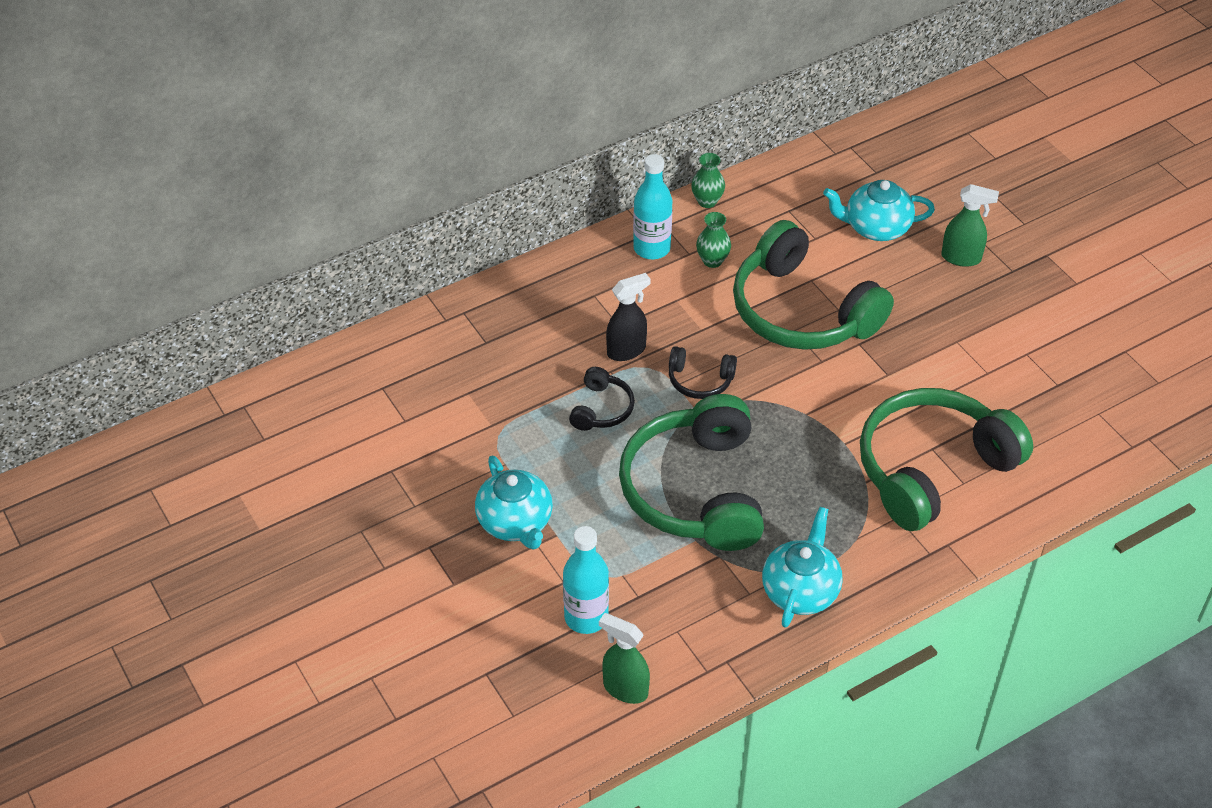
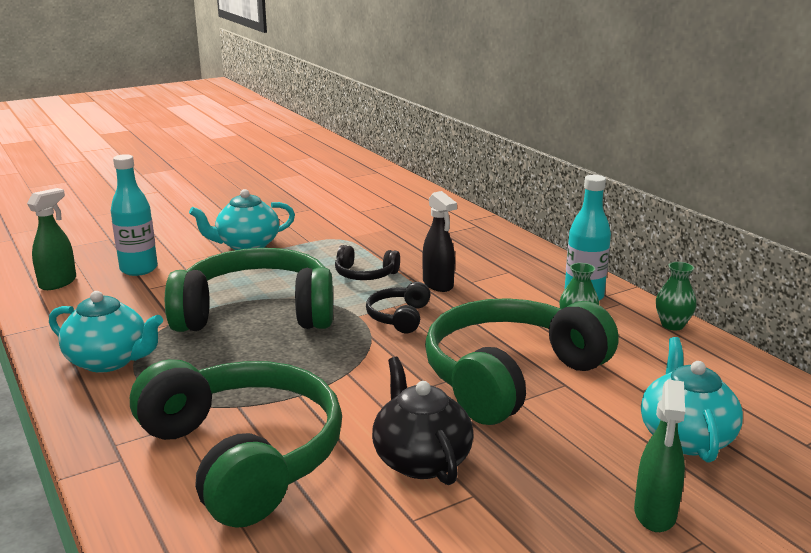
camera: 90 degrees right, 25 degrees down
none -> black teapot [372,357,474,485]

